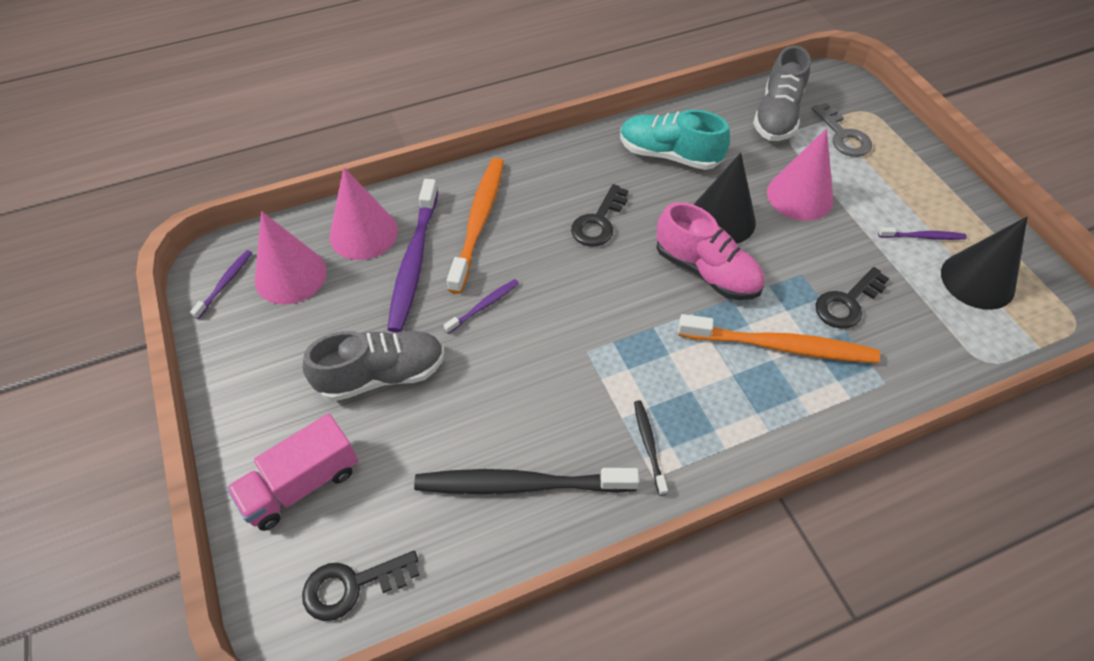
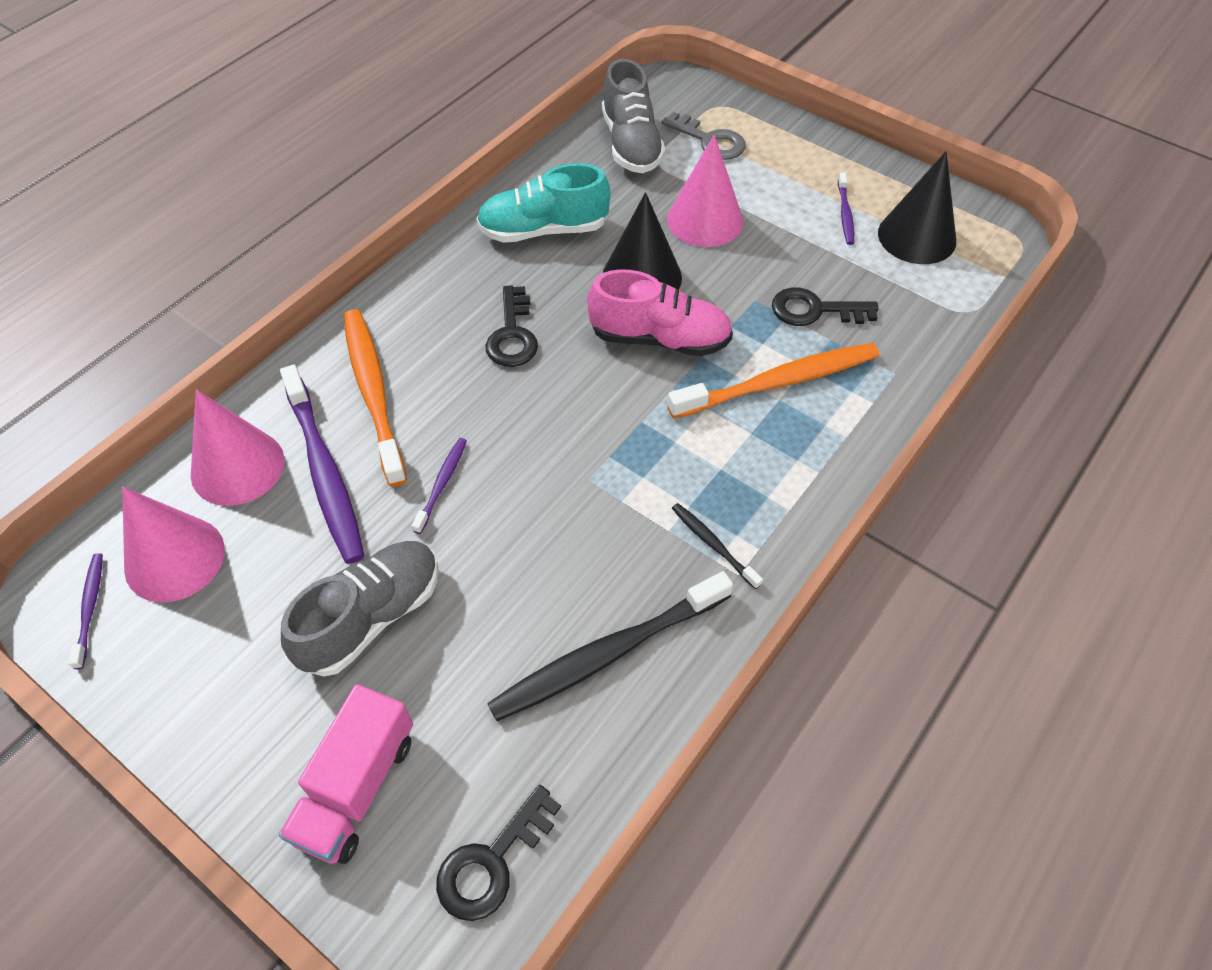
camera: 30 degrees left, 0 degrees up
black key [815,267,890,329] -> black key turned 75 degrees clockwise [772,287,879,326]
purple toothbrush [878,227,967,240] -> purple toothbrush turned 120 degrees clockwise [838,172,854,245]

